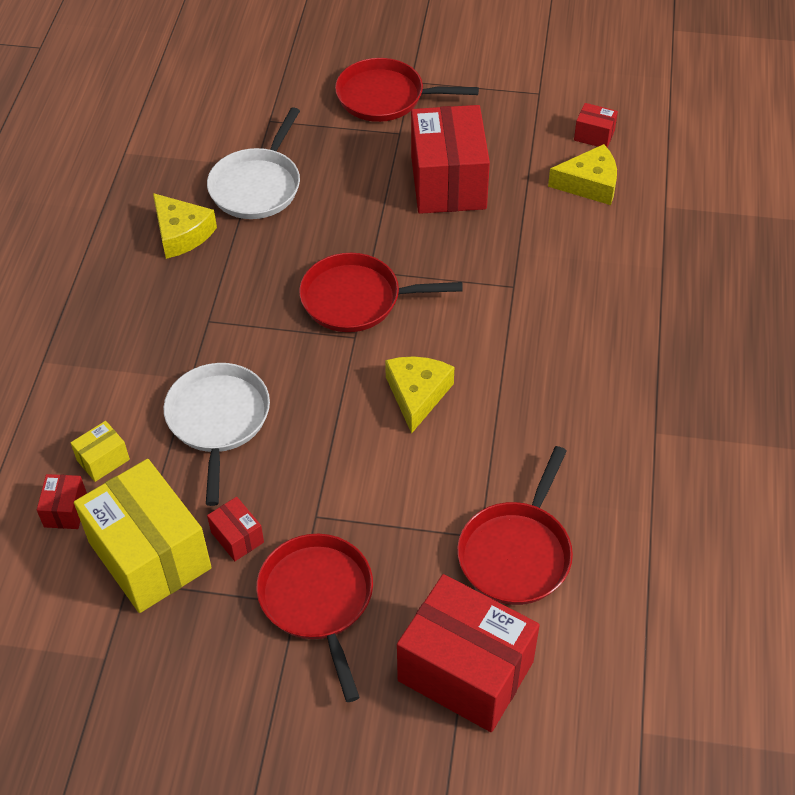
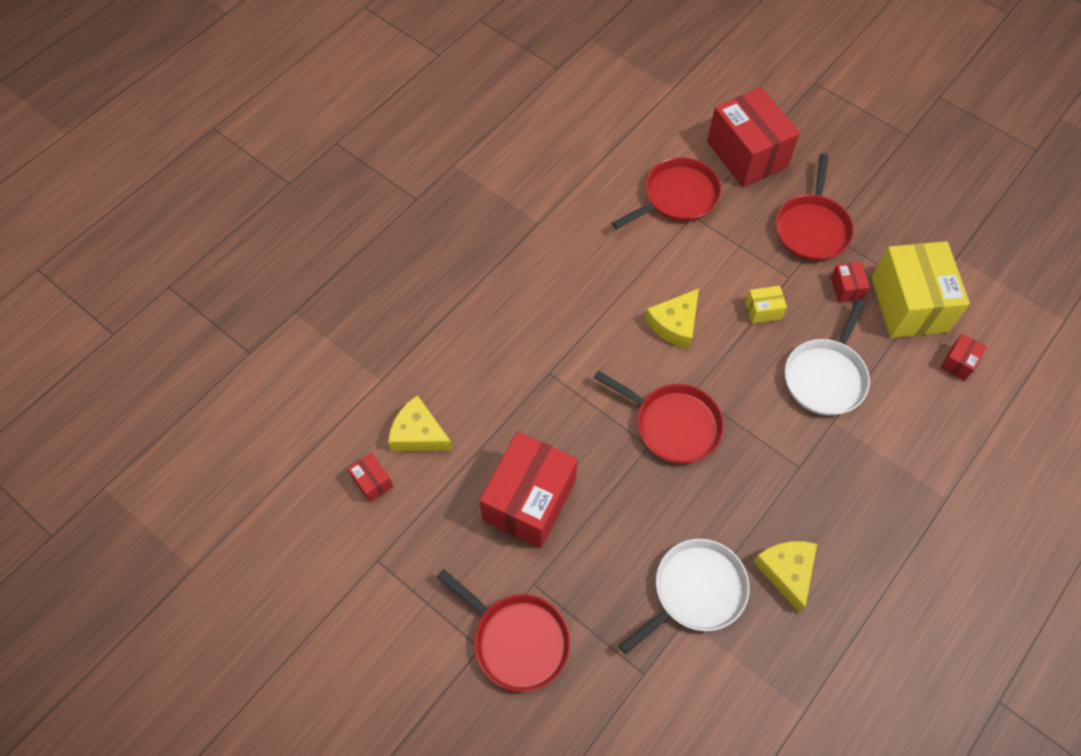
camera: 150 degrees left, 10 degrees up
yellow box [71,421,130,482] -> yellow box moved to [745,286,787,324]

